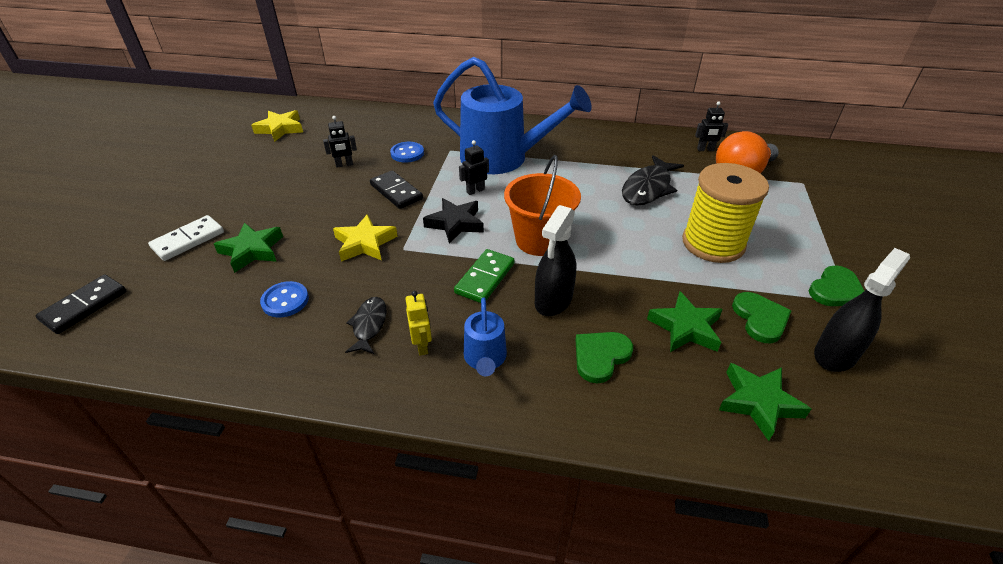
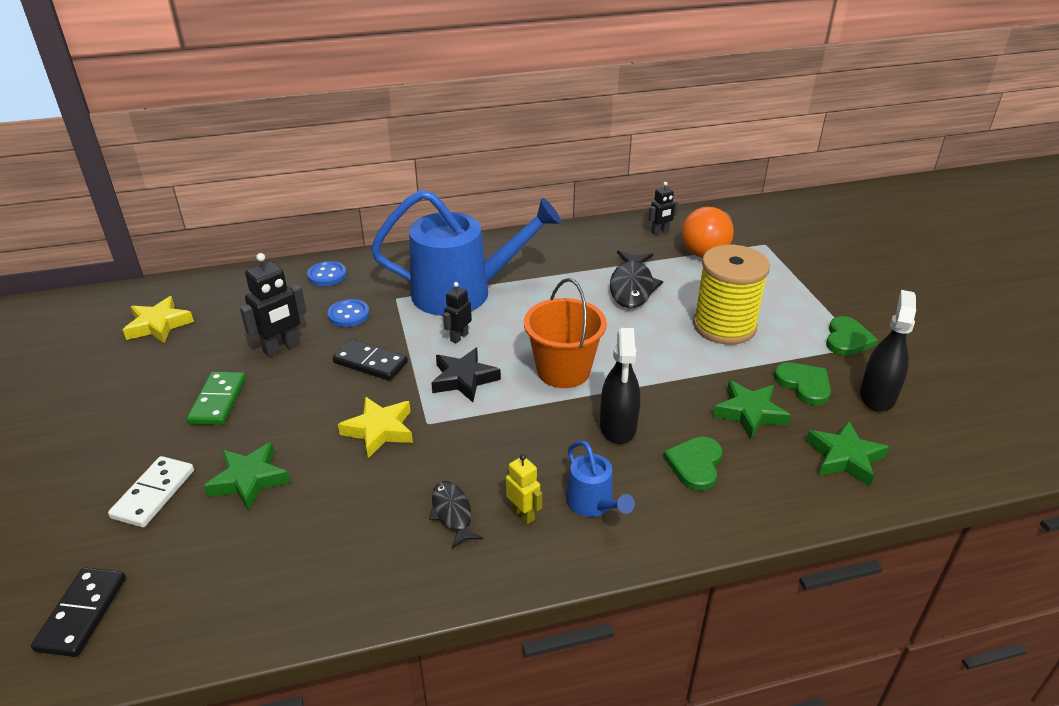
camera: 25 degrees left, 5 degrees down
blue button [260,281,309,318] -> blue button moved to [307,261,347,286]
black robot [323,116,357,167] -> black robot [240,253,306,357], size x1.65
green domino [454,249,515,303] -> green domino moved to [187,371,246,425]

